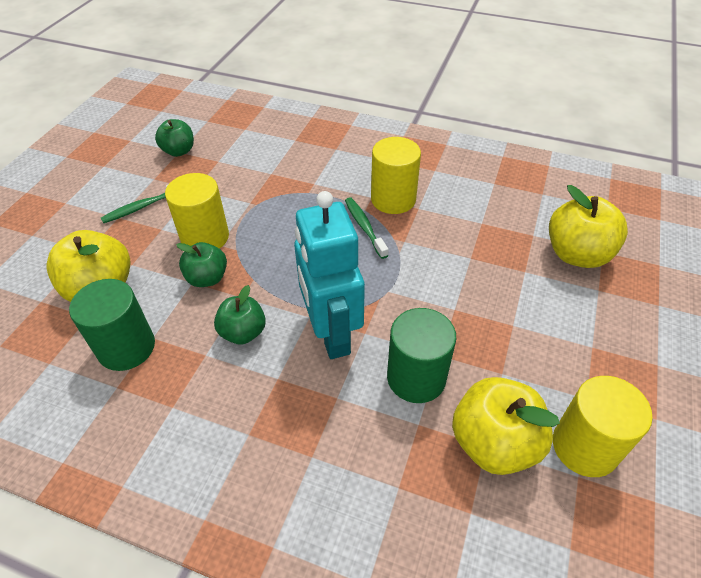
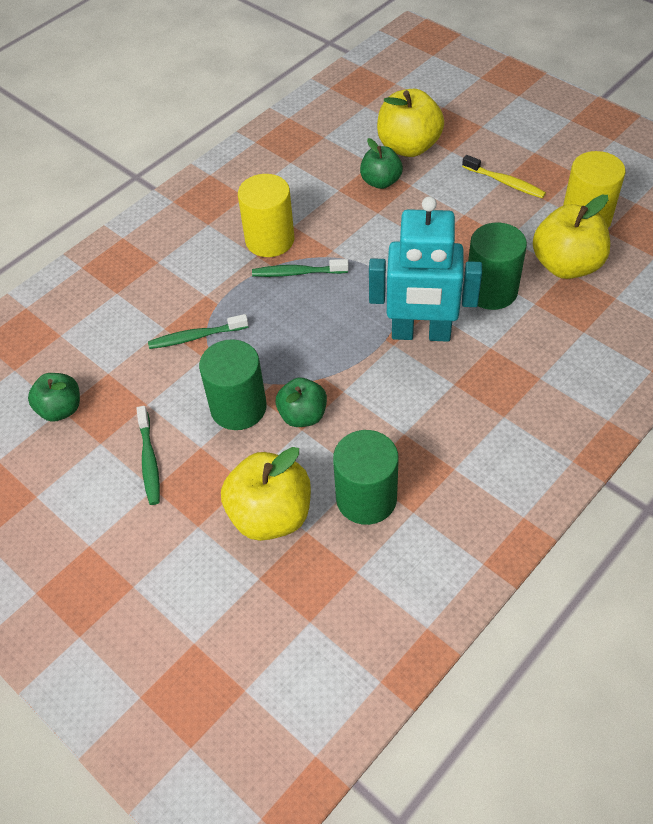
camera: 65 degrees left, 5 degrees up
yellow cylinder [165,173,229,249] -> green cylinder [199,339,267,430]
green apple [214,285,266,345] -> green apple moved to [360,138,403,189]
none -> green toothbrush [148,314,248,349]
none -> yellow toothbrush [462,155,546,198]

